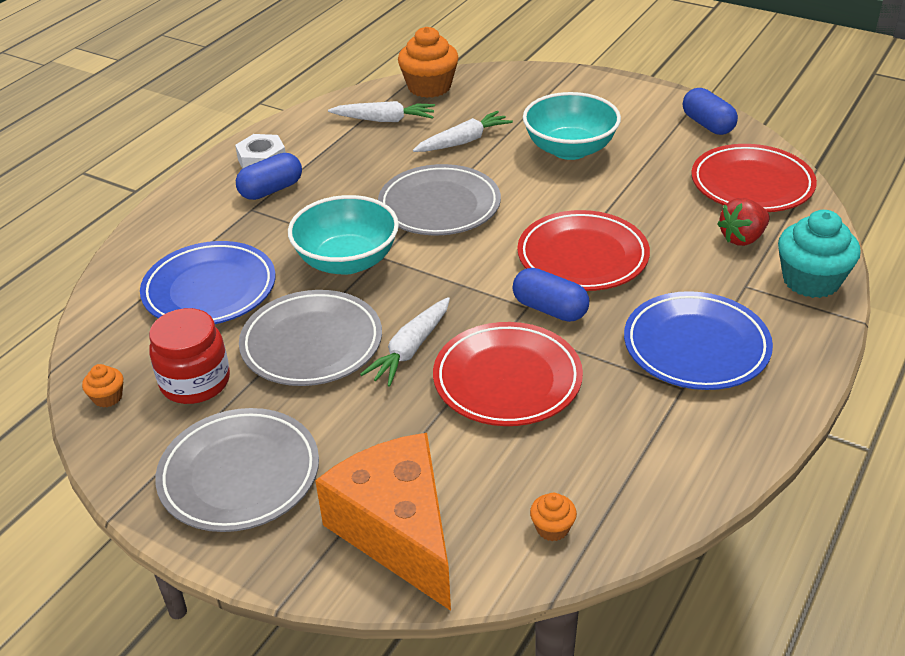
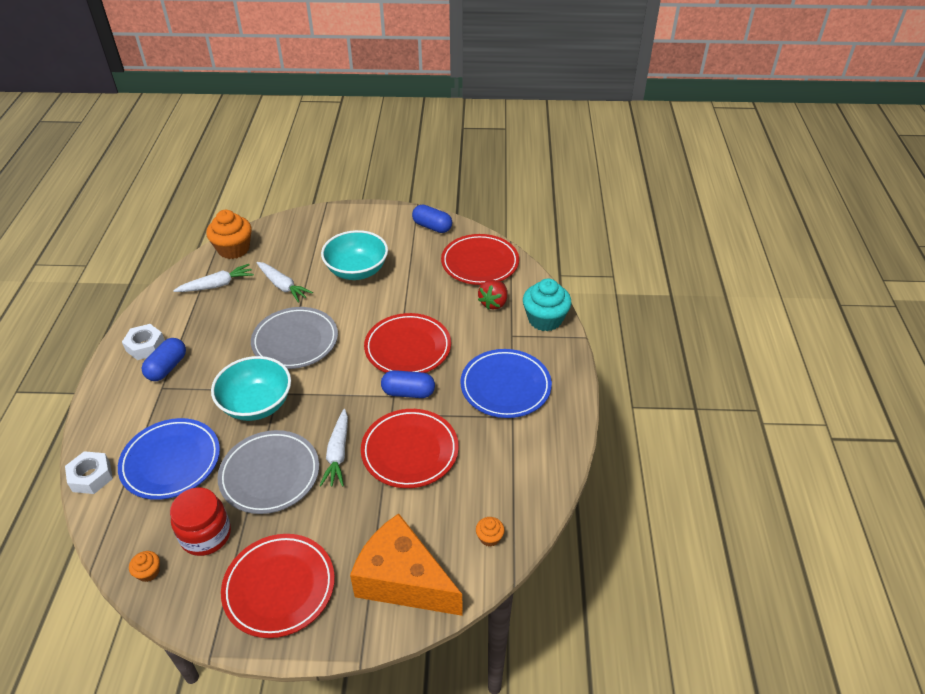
camera: 30 degrees left, 5 degrees up
grey plate [155,408,319,532] -> red plate [221,534,335,638]
white carrot [413,111,513,152] -> white carrot turned 105 degrees clockwise [256,262,313,303]
none -> white nut [65,451,113,494]

